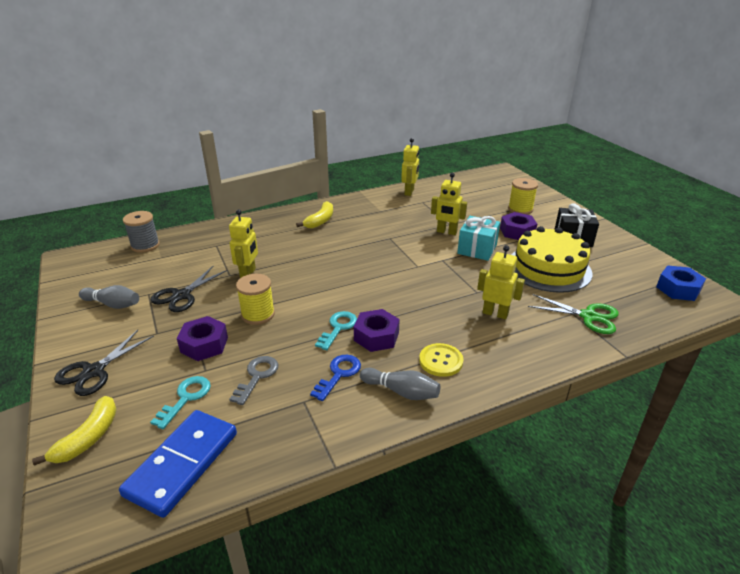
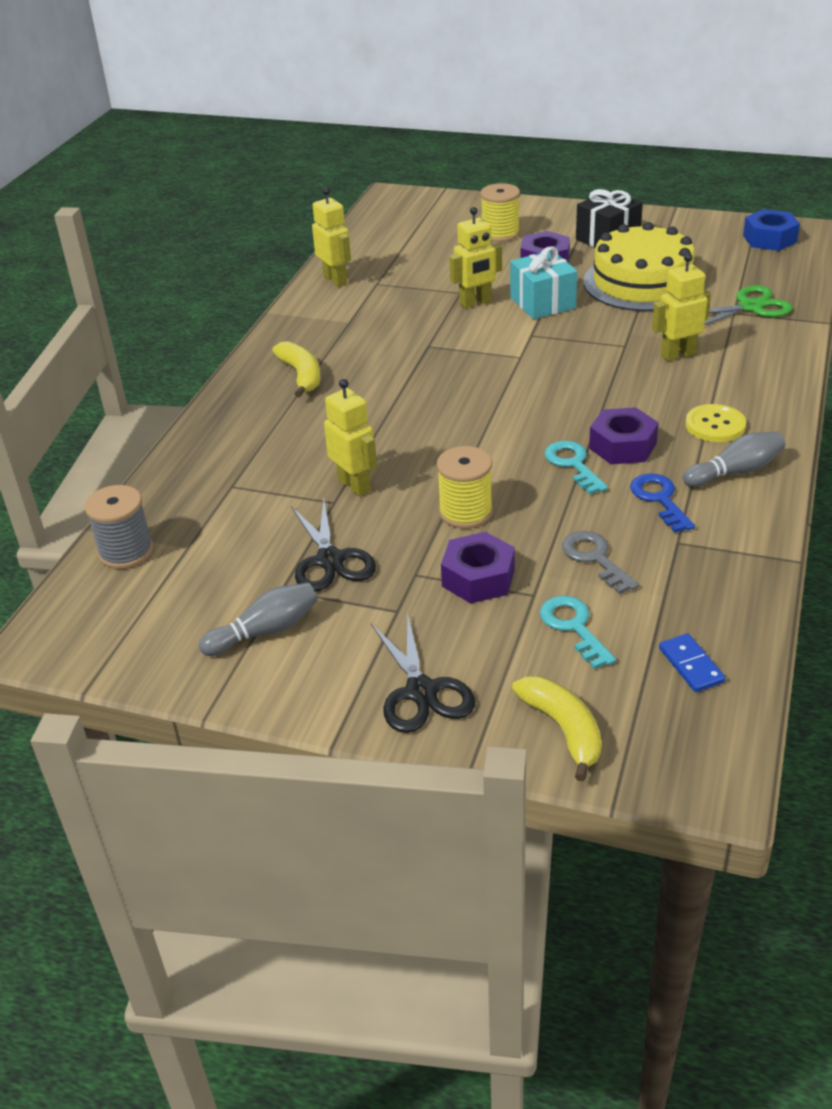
camera: 45 degrees left, 5 degrees up
blue domino [119,410,237,518] -> blue domino [659,633,725,692], size x0.46

